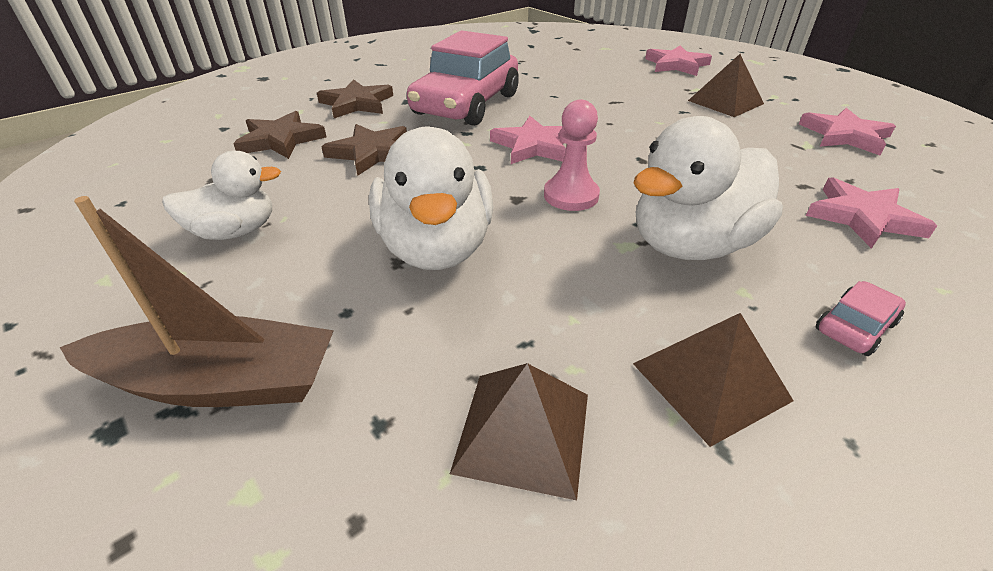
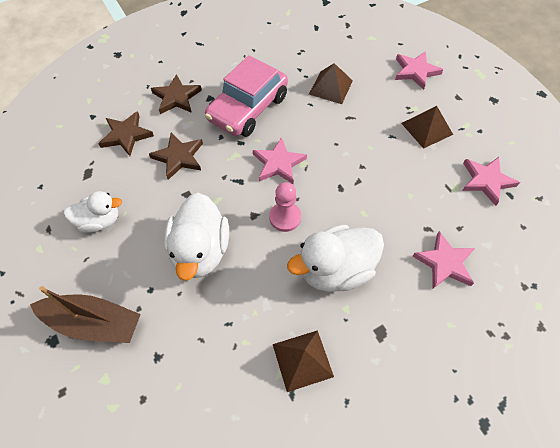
camera: 10 degrees right, 20 degrees up
brown pyramid [450,363,588,501] -> brown pyramid moved to [309,63,353,104]
pink car [815,281,906,356] -> none

